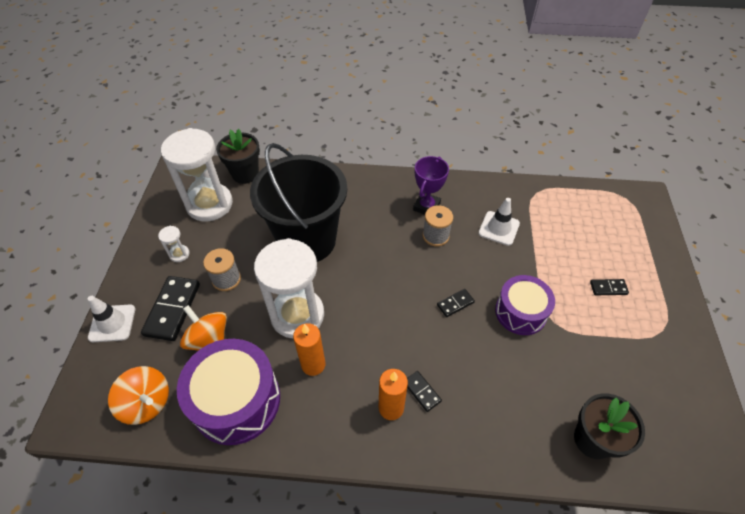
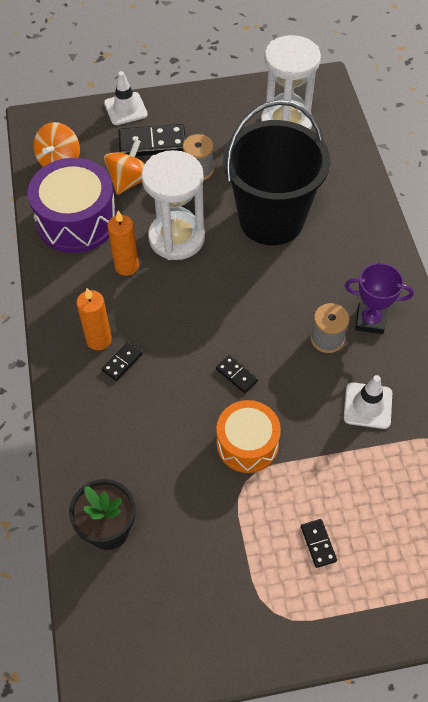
camera: 75 degrees right, 5 degrees up
white hourglass [158,226,190,262] -> none
black flower pot [216,129,260,184] -> none
purple drum [495,275,555,335] -> orange drum [216,400,281,473]

